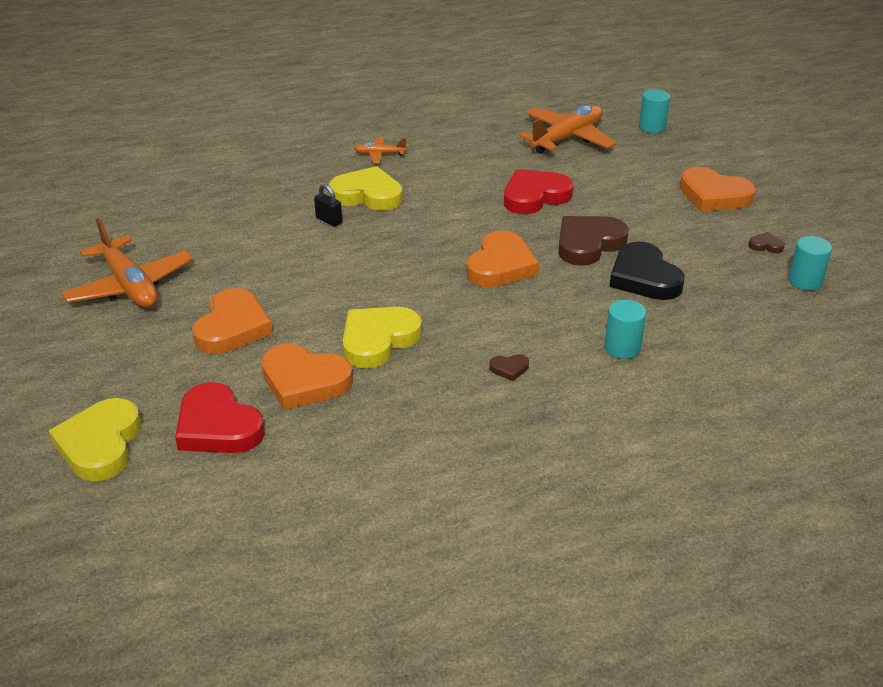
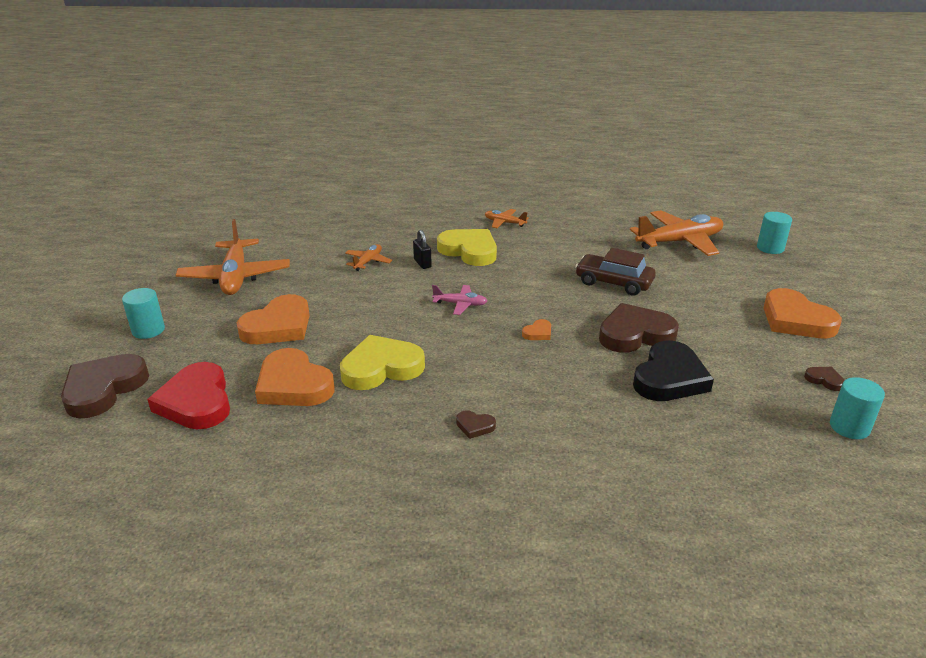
camera: 25 degrees right, 5 degrees down
yellow heart [49,398,141,481] -> brown heart [61,354,149,418]
orange heart [466,230,539,287] -> orange heart [522,319,551,340], size x0.43
red heart [504,169,573,214] -> brown car [575,248,656,296]
turquoise cylinder [604,300,646,359] -> turquoise cylinder moved to [122,288,165,339]
black heart [609,242,685,300] -> black heart turned 150 degrees counterclockwise [633,341,714,401]
none -> orange plane [345,244,392,271]
none -> pink plane [432,285,487,315]

